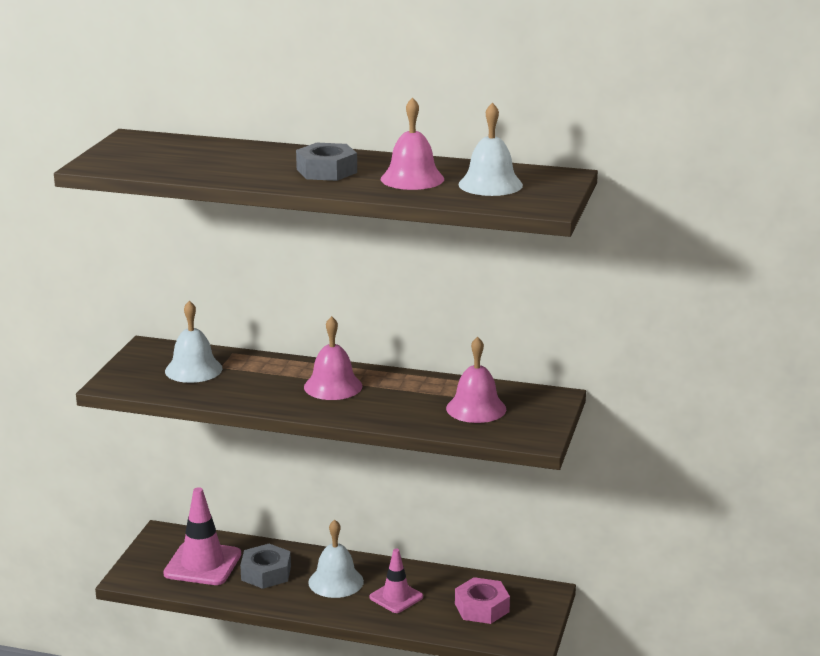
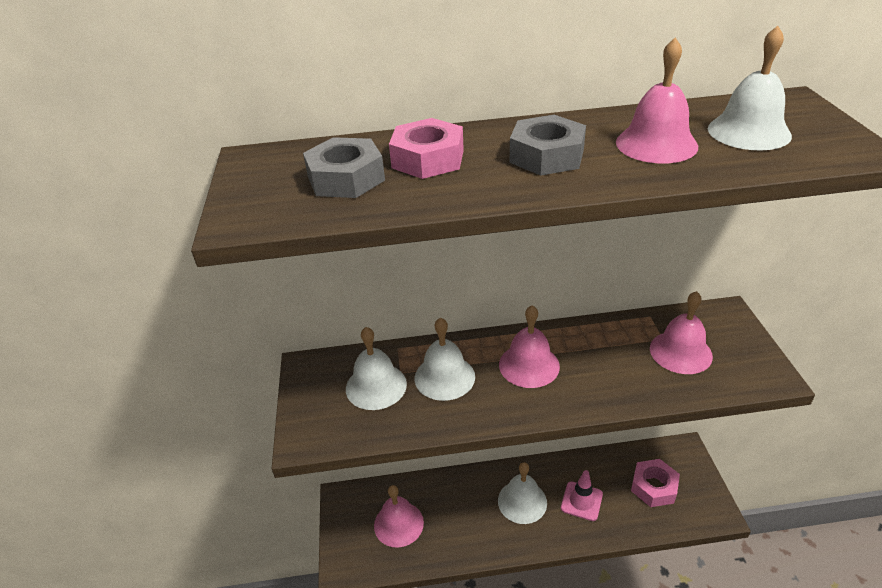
camera: 20 degrees left, 15 degrees up
pink traffic cone [163,487,241,585] -> pink bell [374,485,424,548]
grey nut [240,544,291,589] -> grey nut moved to [303,137,385,198]
none -> pink nut [389,118,464,179]
none -> white bell [415,317,475,401]

